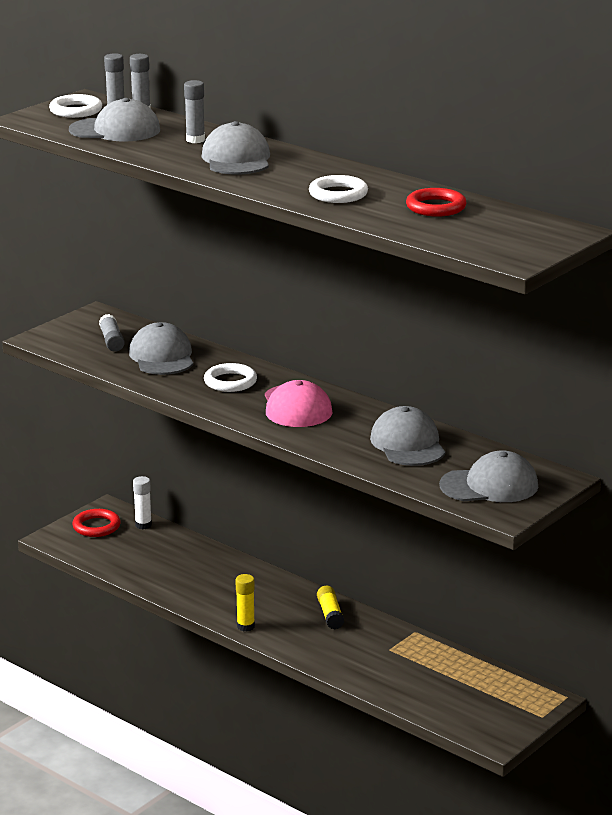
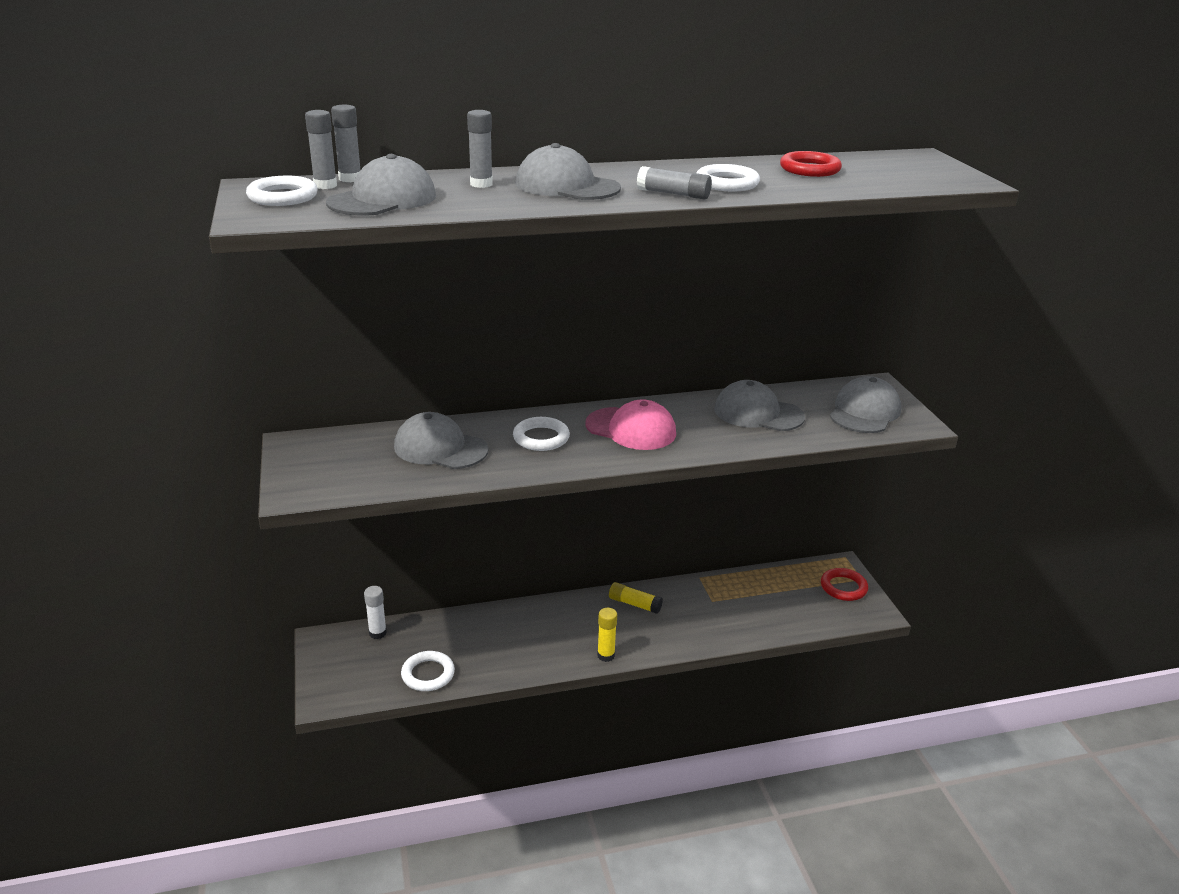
camera: 55 degrees left, 5 degrees up
red ring [72,509,121,537] -> red ring moved to [821,568,868,601]
grey glue stick [99,314,125,352] -> grey glue stick moved to [637,166,712,199]
none -> white ring [401,651,455,691]

